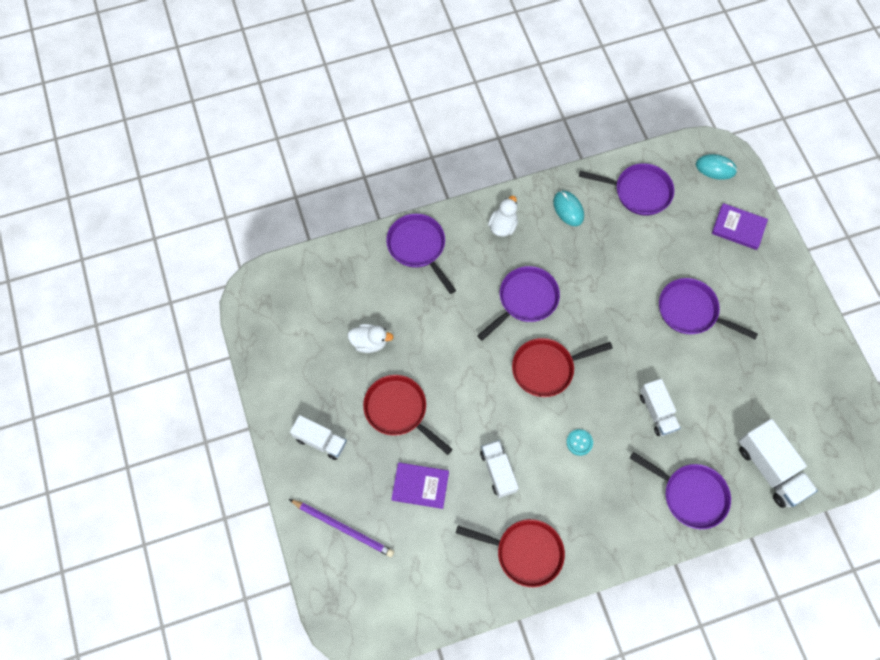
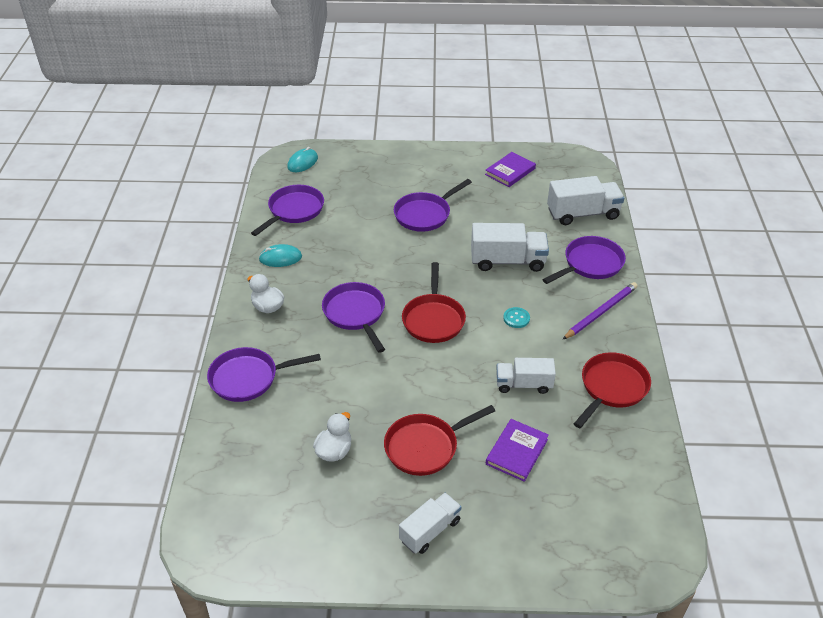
camera: 70 degrees left, 25 degrees down
purple pencil [289,499,394,557] -> purple pencil moved to [562,282,638,340]
white truck [640,379,681,436] -> white truck [471,223,549,272], size x1.52
purple book [712,203,768,250] -> purple book moved to [485,152,536,187]

